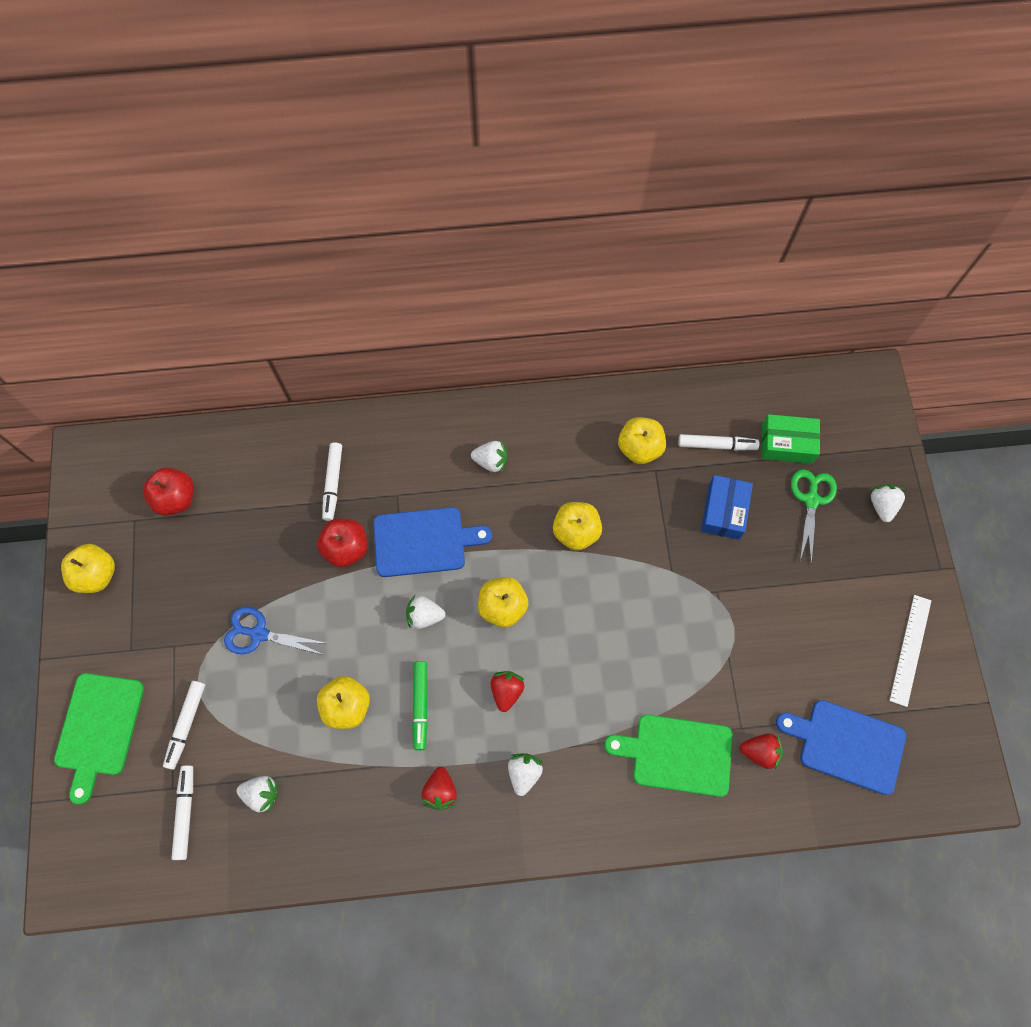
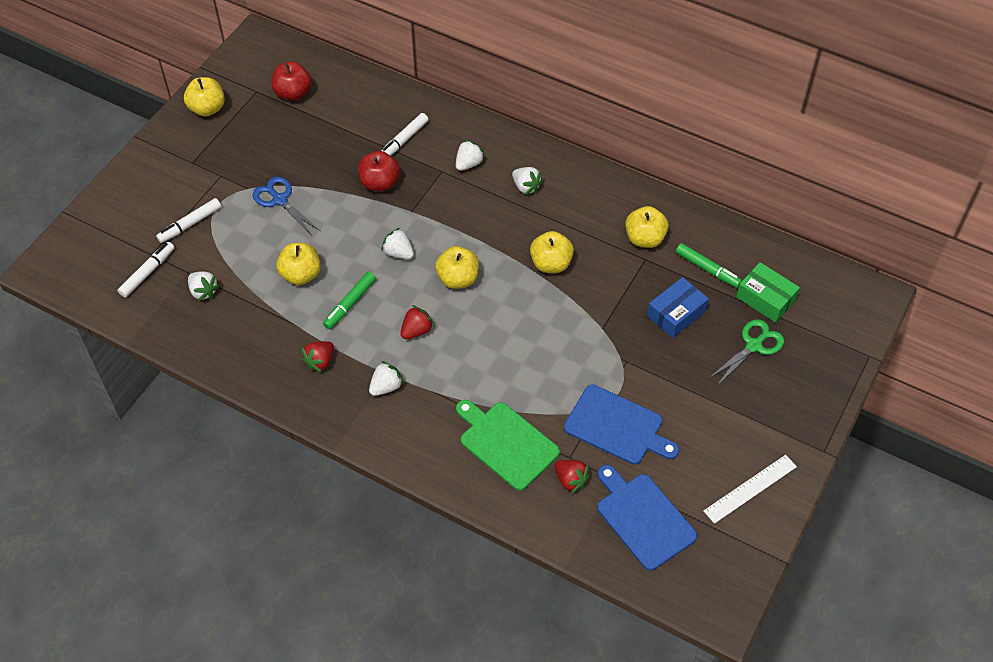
camera: 35 degrees right, 15 degrees down
green cutting board [54,673,144,804] -> none
blue cutting board [373,507,492,577] -> blue cutting board moved to [564,384,679,465]
white marker [678,434,760,451] -> green marker [676,243,742,288]
white strawberry [871,484,906,523] -> white strawberry moved to [456,140,485,171]

